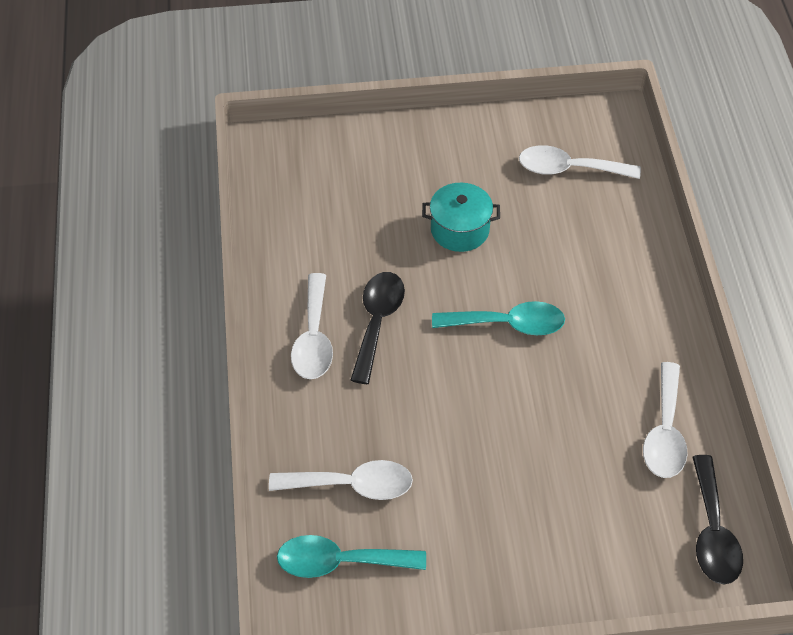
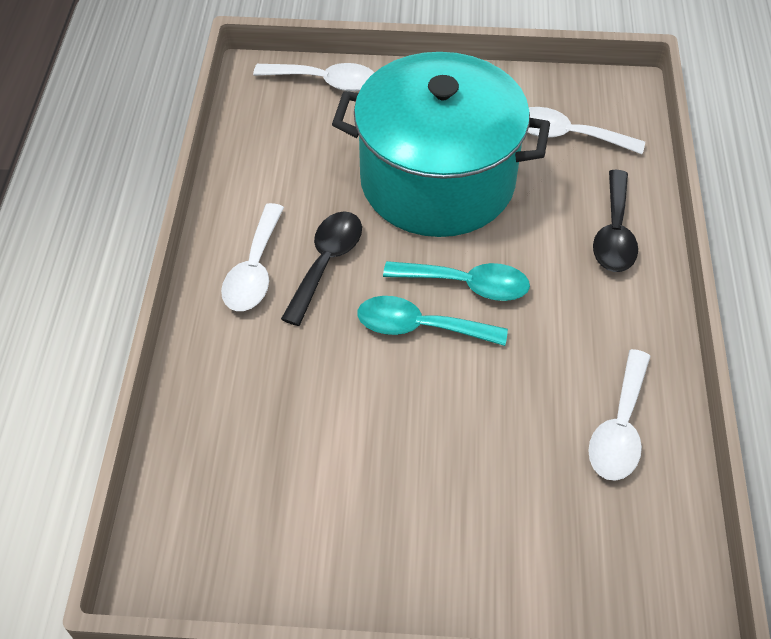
camera: 10 degrees right, 0 degrees up
white spoon [269,460,413,500] -> white spoon moved to [253,63,374,92]
turquoise spoon [277,535,426,578] -> turquoise spoon moved to [357,296,508,346]
turquoise pot [422,183,500,252] -> turquoise pot [332,52,550,237], size x2.44
black spoon [693,455,743,585] -> black spoon moved to [593,170,638,272]

